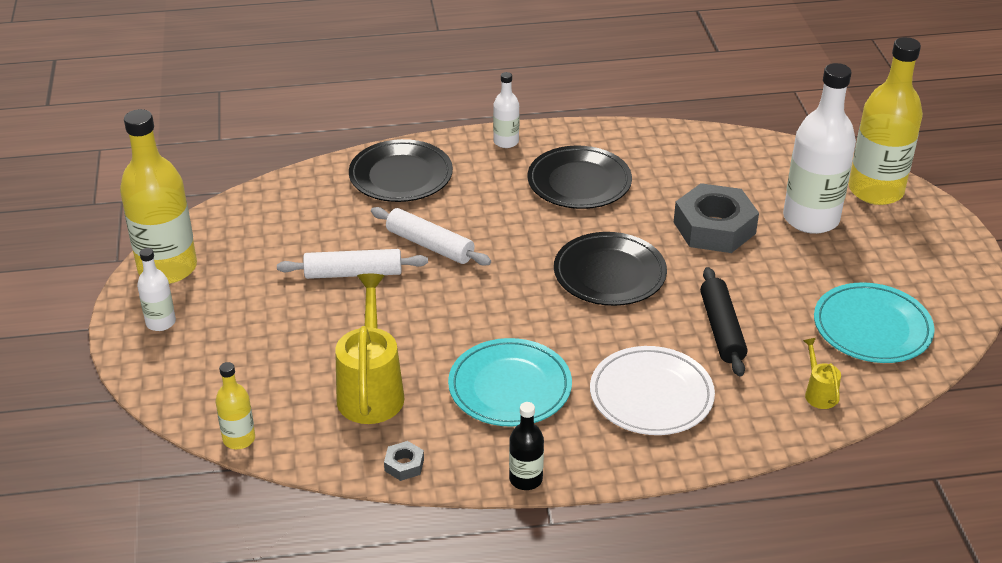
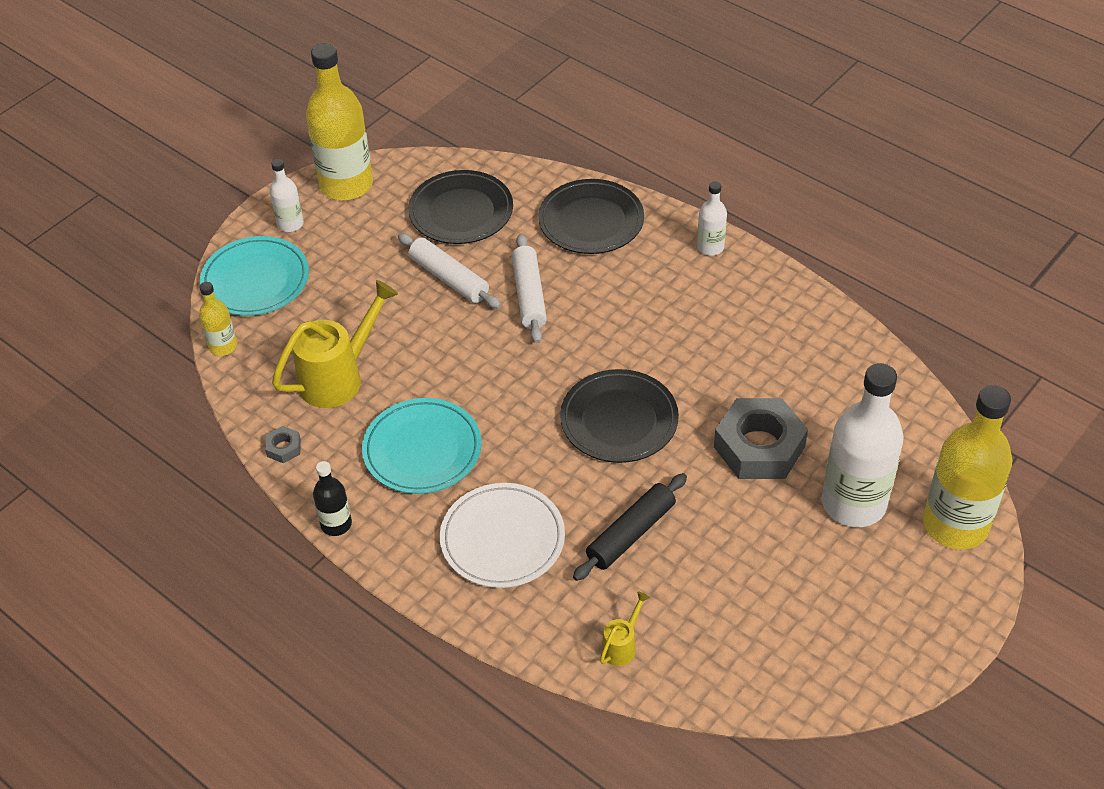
camera: 50 degrees right, 10 degrees up
black plate [528,146,632,209] -> black plate moved to [408,170,513,244]
turquoise plate [814,282,935,363] -> turquoise plate moved to [200,236,309,316]

